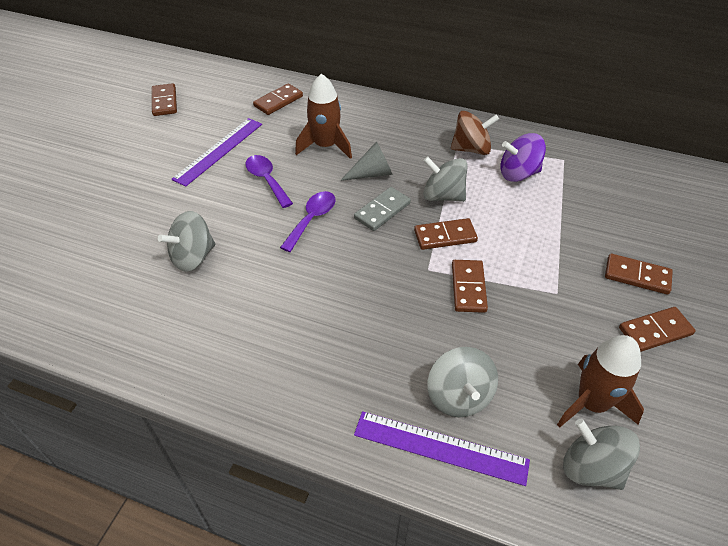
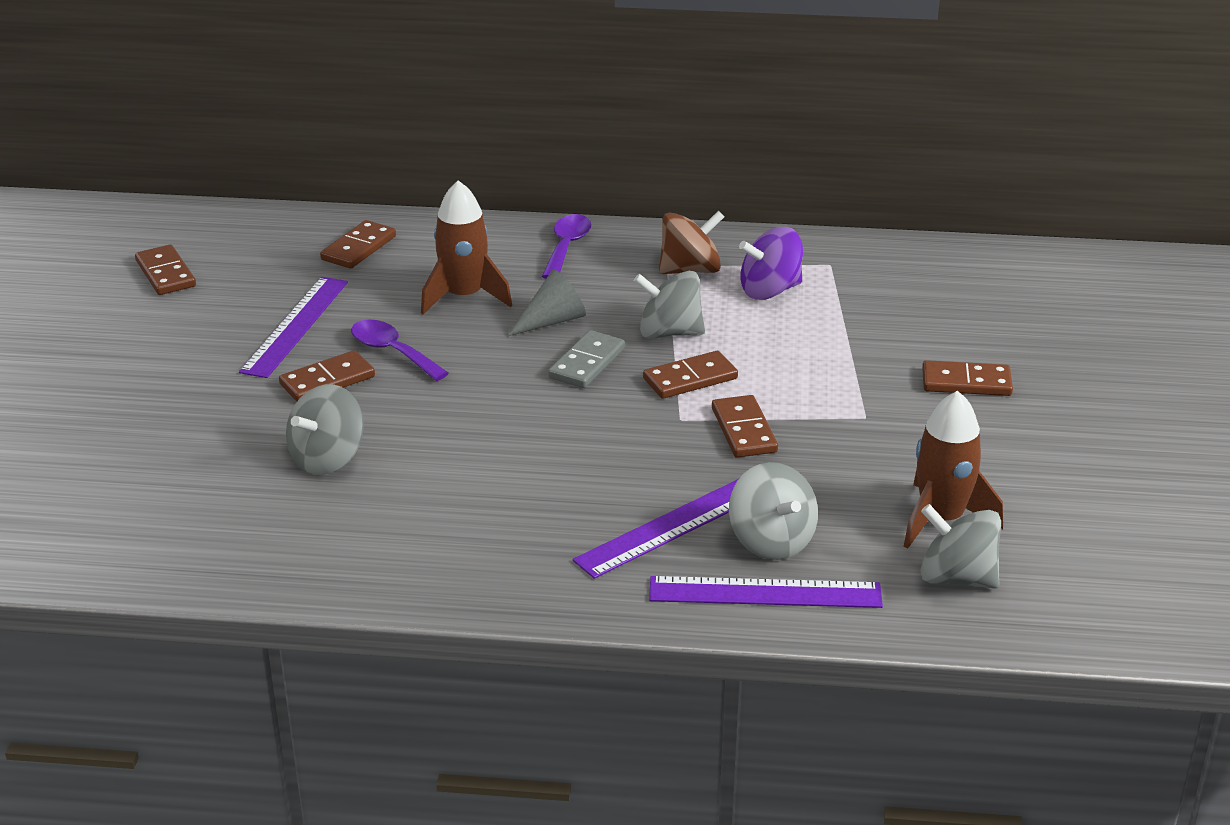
camera: 15 degrees left, 15 degrees down
purple spoon [280,191,336,252] -> purple spoon moved to [542,214,591,279]
brown domino [619,307,696,352] -> brown domino moved to [279,350,375,402]
none -> purple ruler [573,479,739,579]

